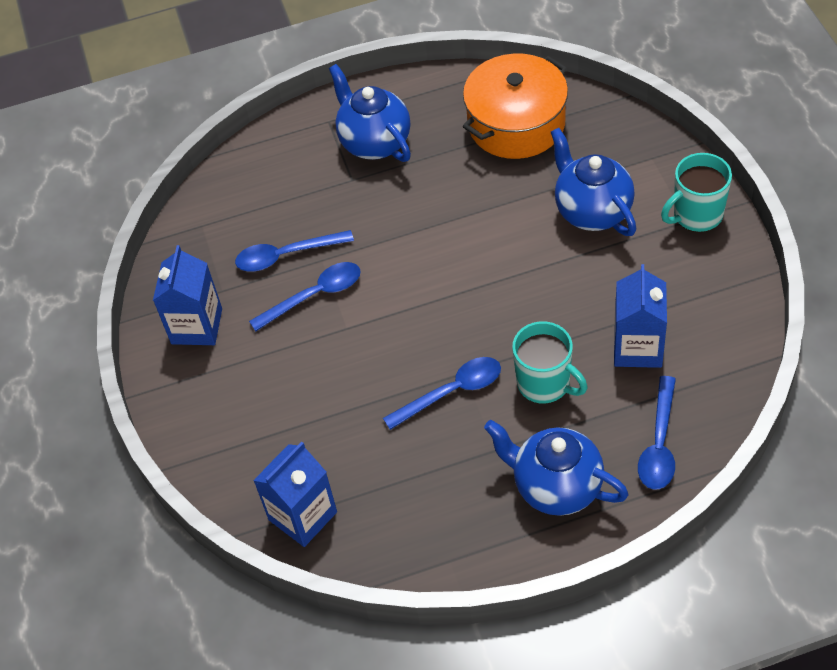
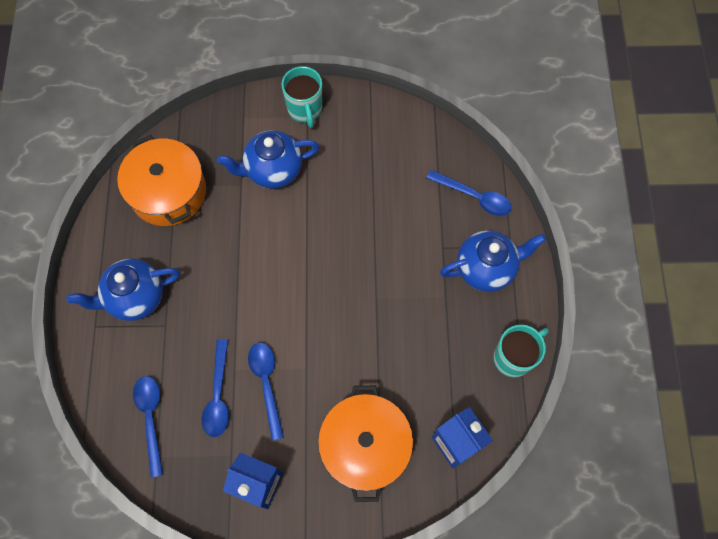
camera: 80 degrees left, 15 degrees up
blue spoon [383,357,501,430] -> blue spoon moved to [133,376,163,478]
blue teapot [484,420,629,516] -> blue teapot turned 150 degrees counterclockwise [440,230,546,292]
turquoise mug [512,321,587,404] -> turquoise mug moved to [493,325,549,378]
blue carton [614,264,667,368] -> none
none -> orange pot [318,386,413,502]

